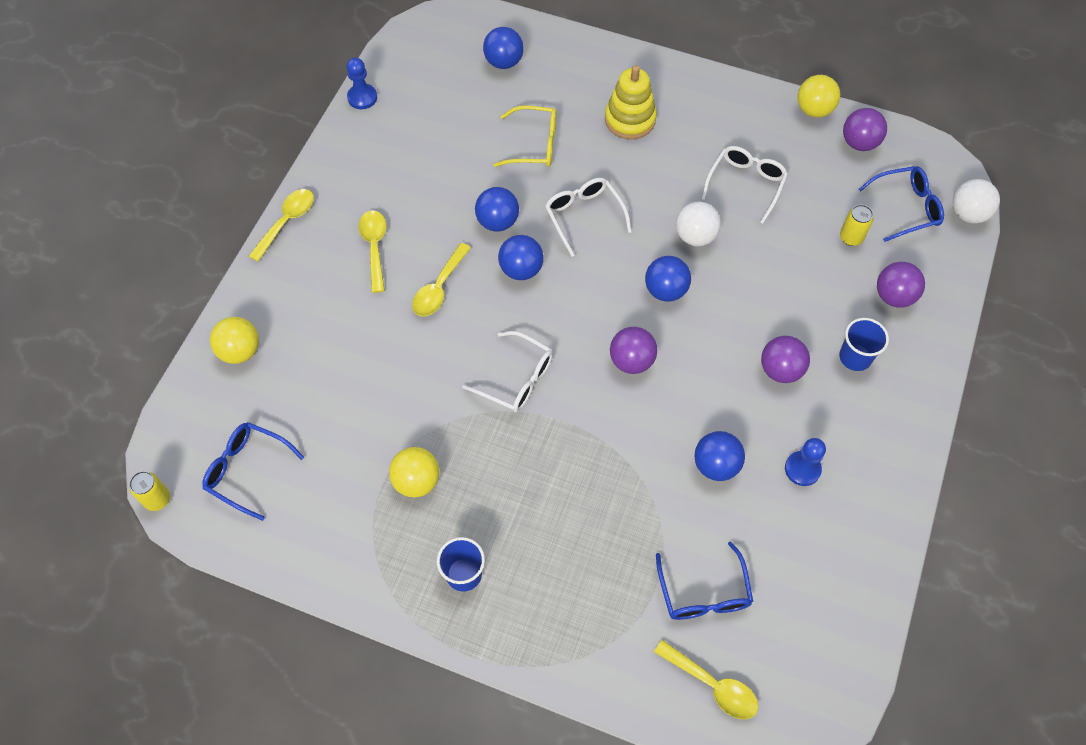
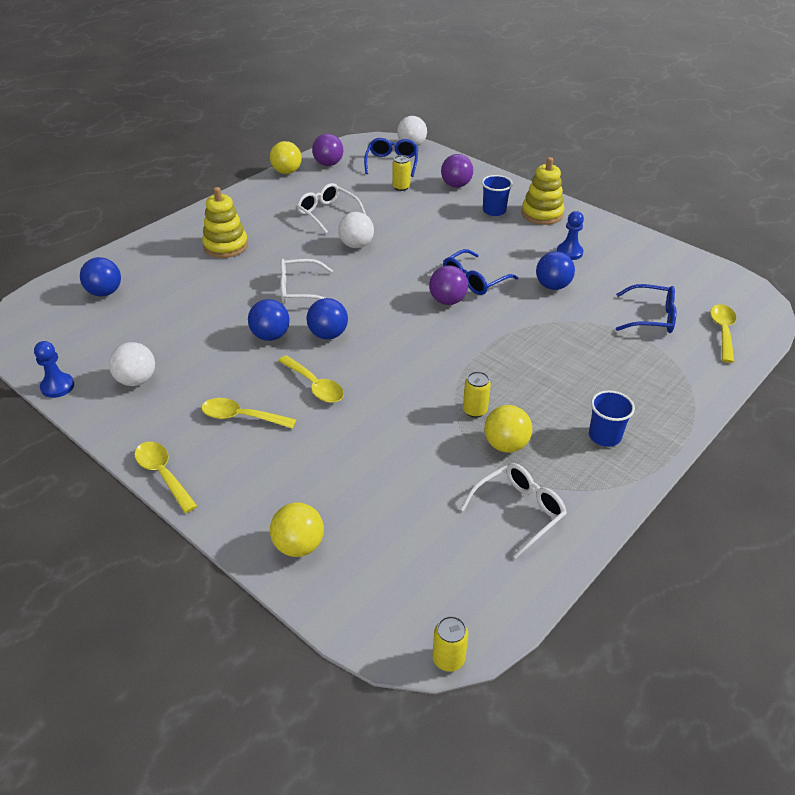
camera: 70 degrees left, 20 degrees down
blue glasses [202,422,304,521] -> blue glasses moved to [443,249,518,295]
white glasses [462,331,553,412] -> white glasses moved to [460,463,567,558]
yellow glasses [493,105,556,167] -> none
blue ball [645,256,691,302] -> none
yellow spoon [654,640,758,719] -> yellow spoon turned 45 degrees counterclockwise [710,305,736,363]
purple ball [761,336,810,383] -> none
none -> white ball [109,342,155,386]
none -> yellow can [463,371,491,418]
none -> yellow stacking toy [522,157,564,225]

